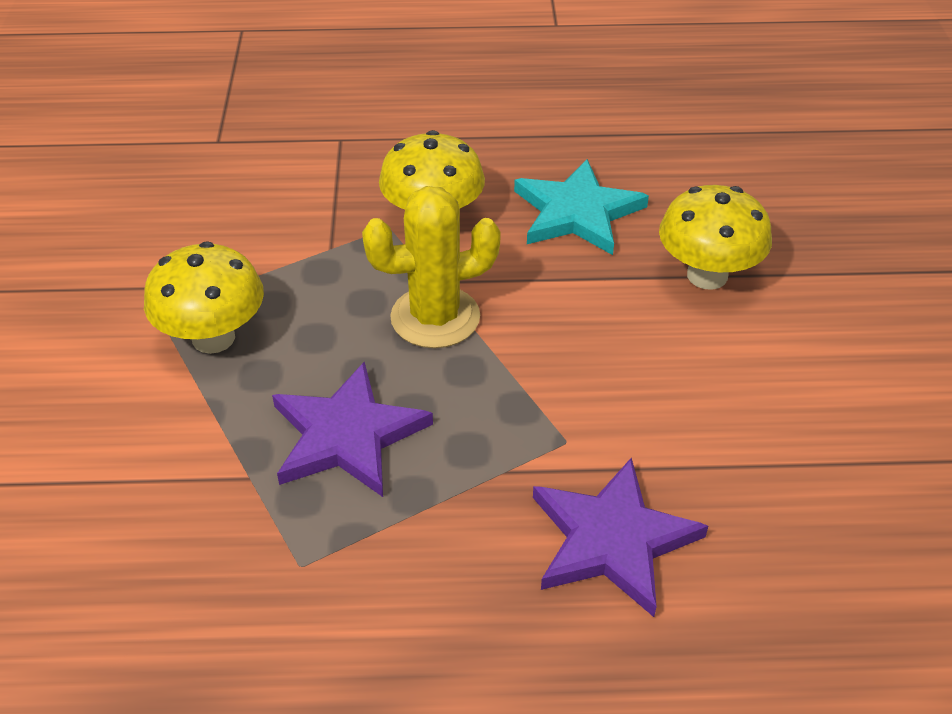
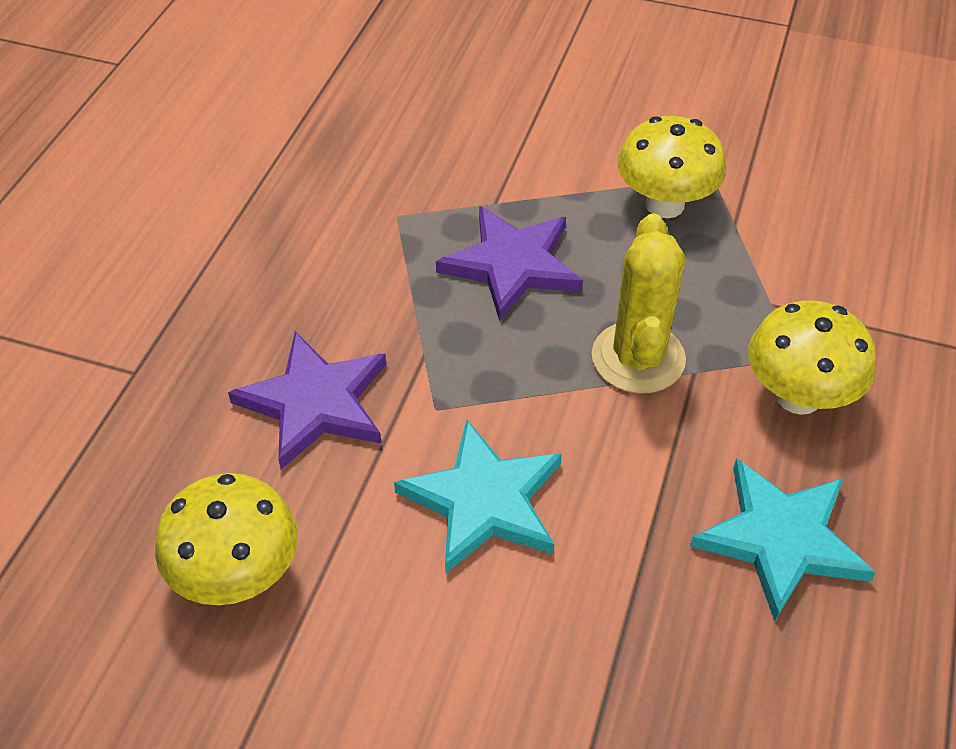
camera: 110 degrees right, 5 degrees up
yellow mushroom [659,185,772,290] -> yellow mushroom moved to [155,473,298,605]
none -> turquoise star [394,419,562,573]

